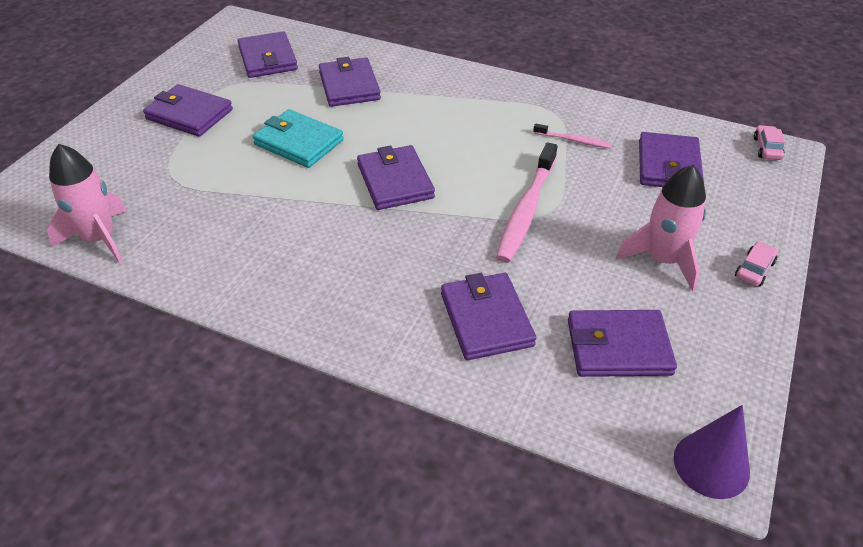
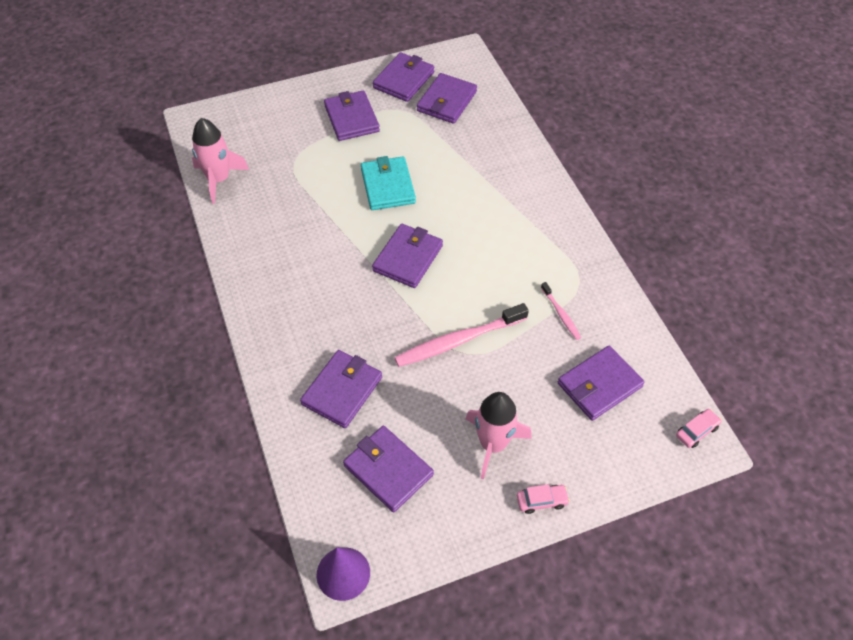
camera: 45 degrees right, 10 degrees up
purple wallet [319,57,381,107] -> purple wallet moved to [373,52,434,102]

